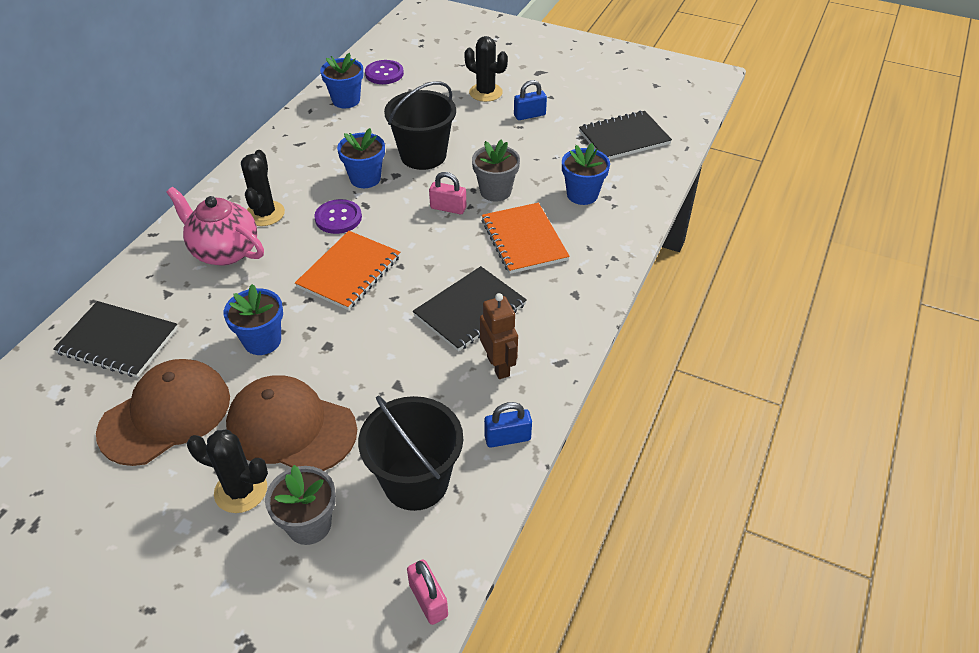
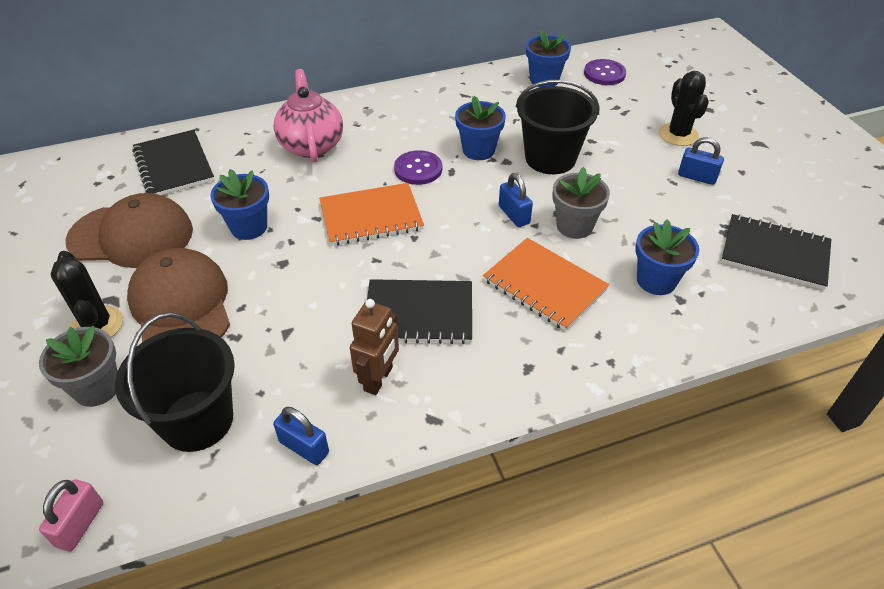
camera: 45 degrees right, 0 degrees up
black cactus [241,150,285,226] -> none
pink padlock [429,172,466,214] -> blue padlock [499,173,533,227]
orange notebook [482,203,570,274] -> orange notebook turned 75 degrees counterclockwise [483,238,609,331]

